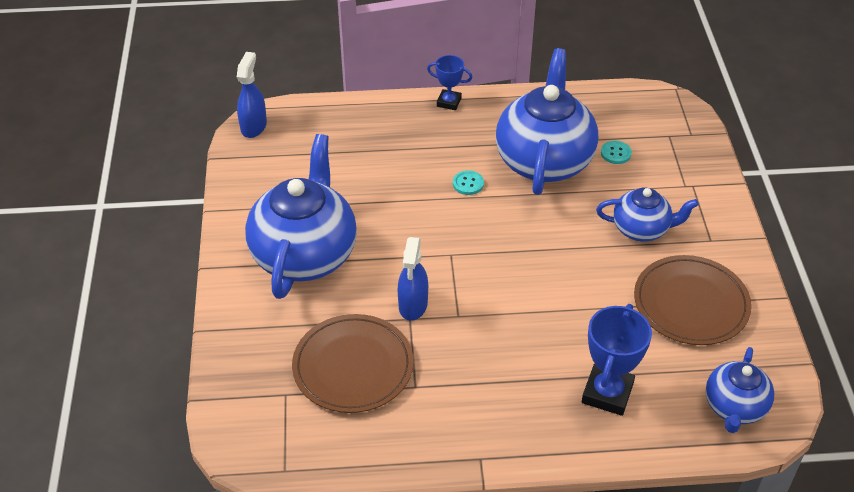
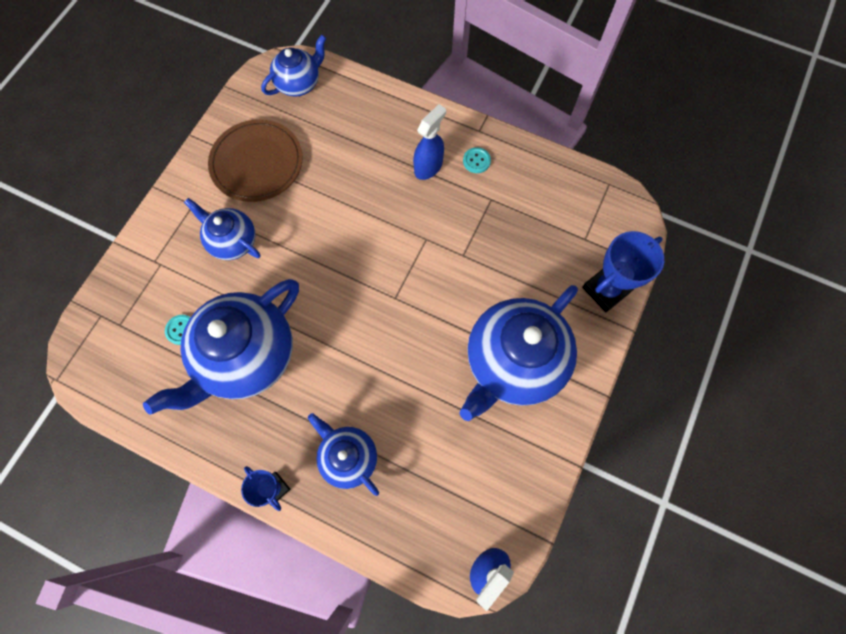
camera: 150 degrees left, 25 degrees up
brown plate [292,314,414,413] -> none
blue spray bottle [398,237,428,321] -> blue spray bottle moved to [413,104,446,180]
turquoise button [453,170,484,195] -> turquoise button moved to [463,147,491,173]
blue trophy [582,304,652,416] -> blue trophy moved to [582,231,664,312]
none -> blue teapot [308,413,379,496]

